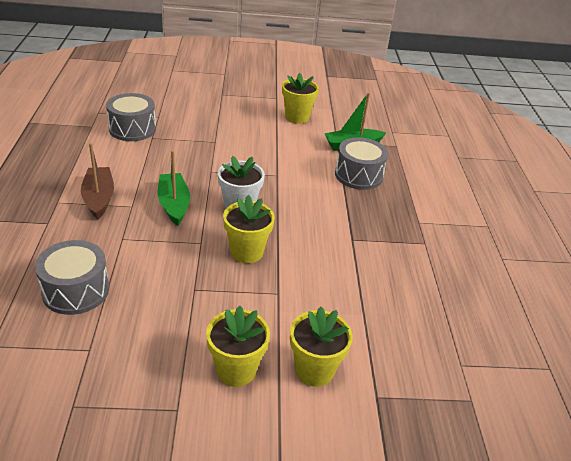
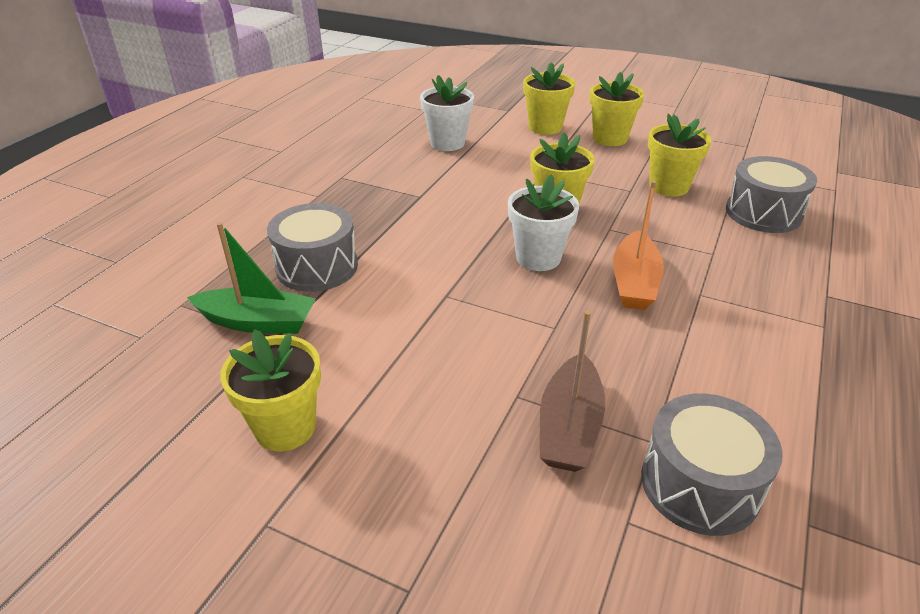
camera: 150 degrees left, 0 degrees up
brown boat [81,143,114,219] -> brown boat moved to [540,311,605,472]
green boat [157,150,190,226] -> orange boat [613,181,664,310]
none -> white flower pot [420,75,474,151]
none -> yellow flower pot [648,114,712,197]

